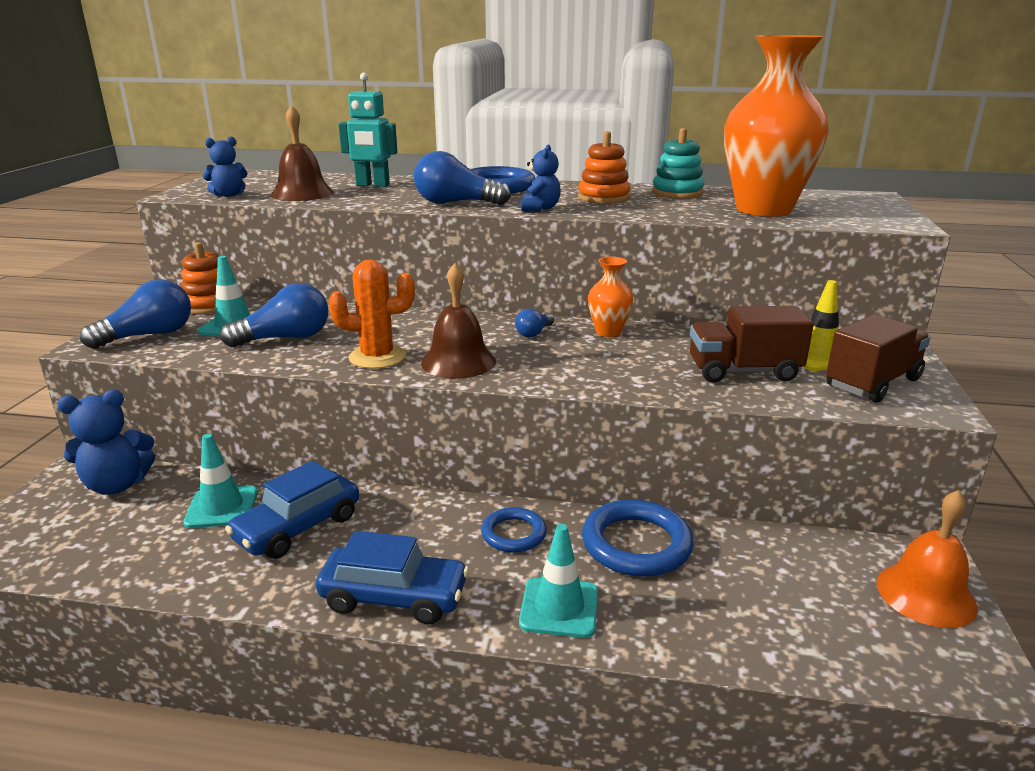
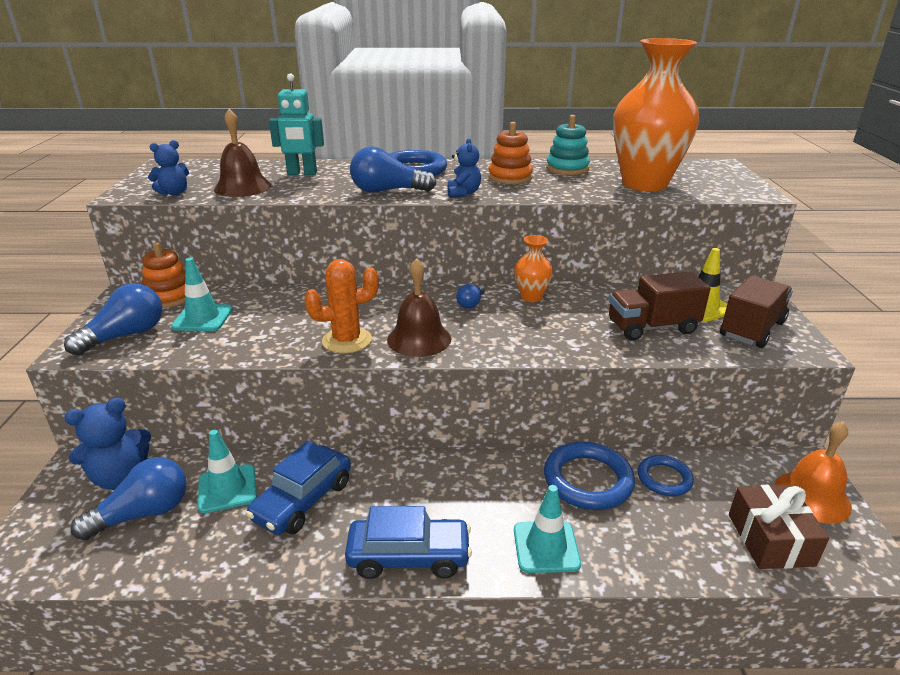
camera: 10 degrees left, 5 degrees up
blue light bulb [220,283,328,348] -> blue light bulb moved to [70,457,187,541]
blue ring [481,507,547,552] -> blue ring moved to [638,455,694,496]
none -> brown gift [729,485,829,569]

